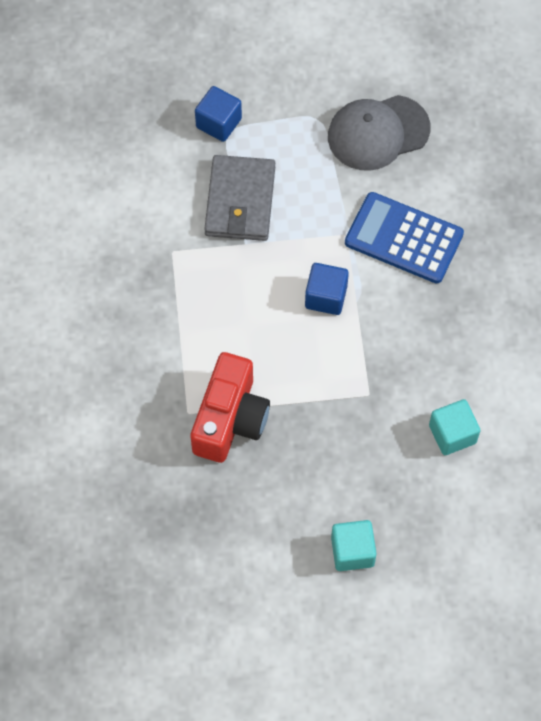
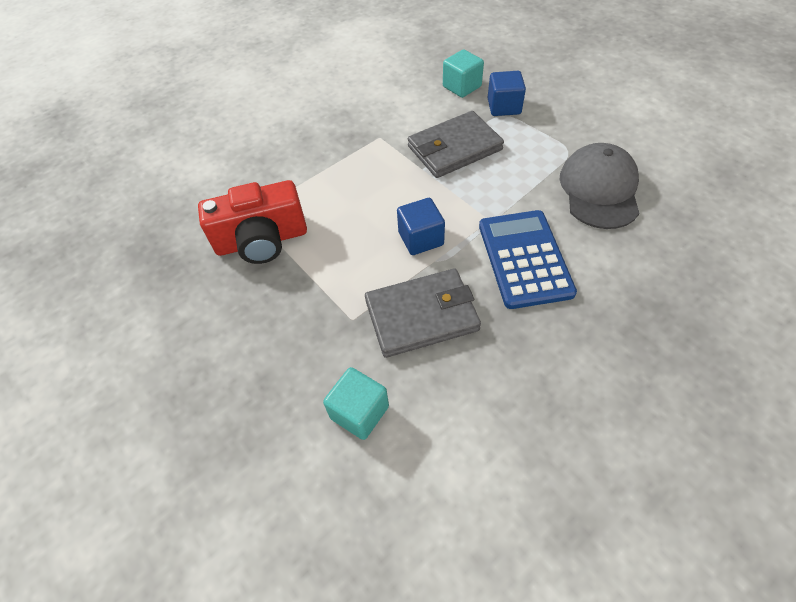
camera: 60 degrees right, 10 degrees down
grey cap [328,95,430,171] -> grey cap turned 60 degrees clockwise [560,143,639,229]
turquoise cube [331,520,377,571] -> turquoise cube moved to [443,49,484,98]
none -> grey wallet [365,268,481,358]

